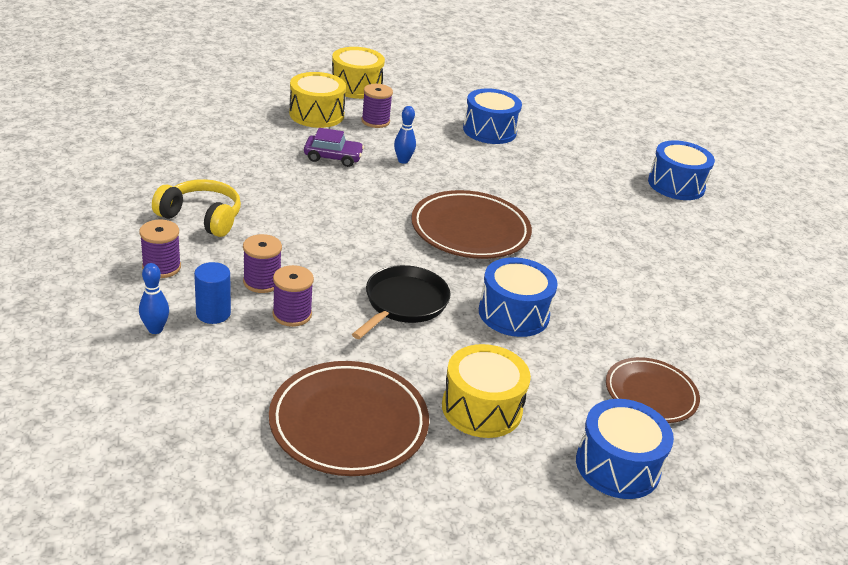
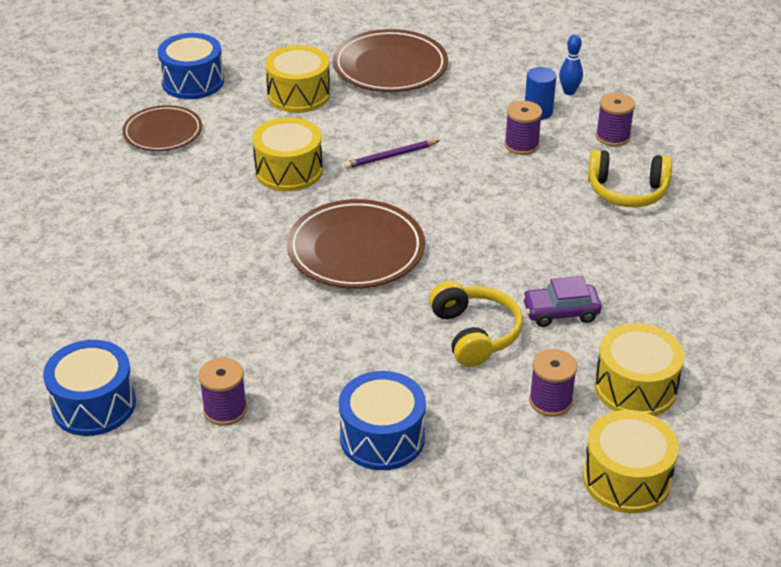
camera: 170 degrees right, 5 degrees up
purple spool [272,265,314,327] -> purple spool moved to [198,357,247,426]
black pan [352,265,450,339] -> purple pencil [344,140,440,169]
blue bowling pin [394,106,416,164] -> yellow headphones [429,281,523,367]
blue drum [479,257,558,337] -> yellow drum [252,117,323,192]

